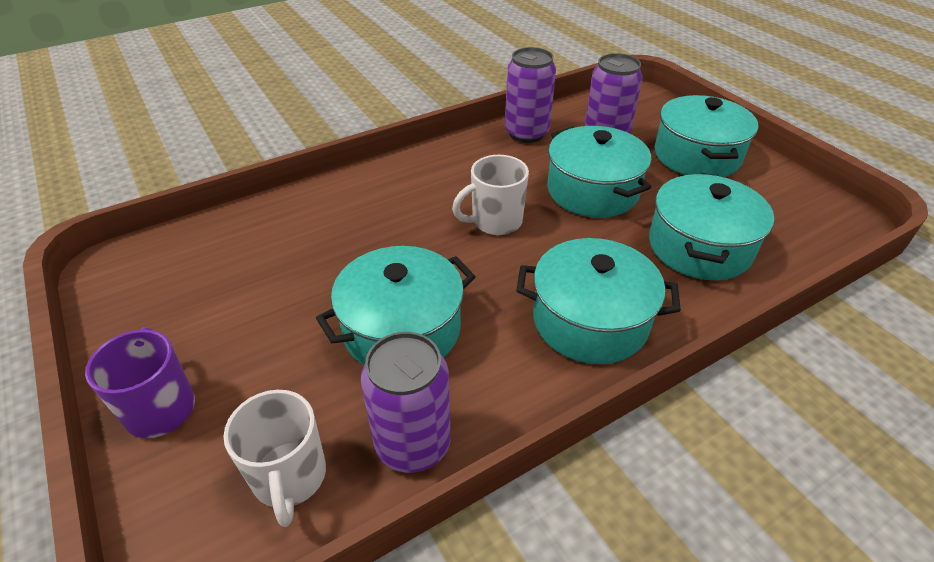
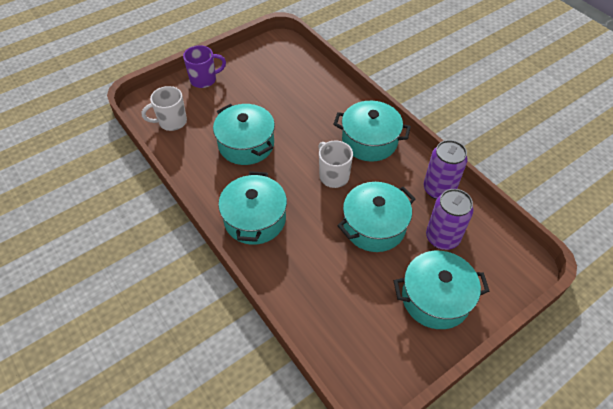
camera: 85 degrees right, 10 degrees up
purple can [361,332,451,473] -> none
turquoise pot [649,173,774,280] -> turquoise pot moved to [333,101,411,161]

